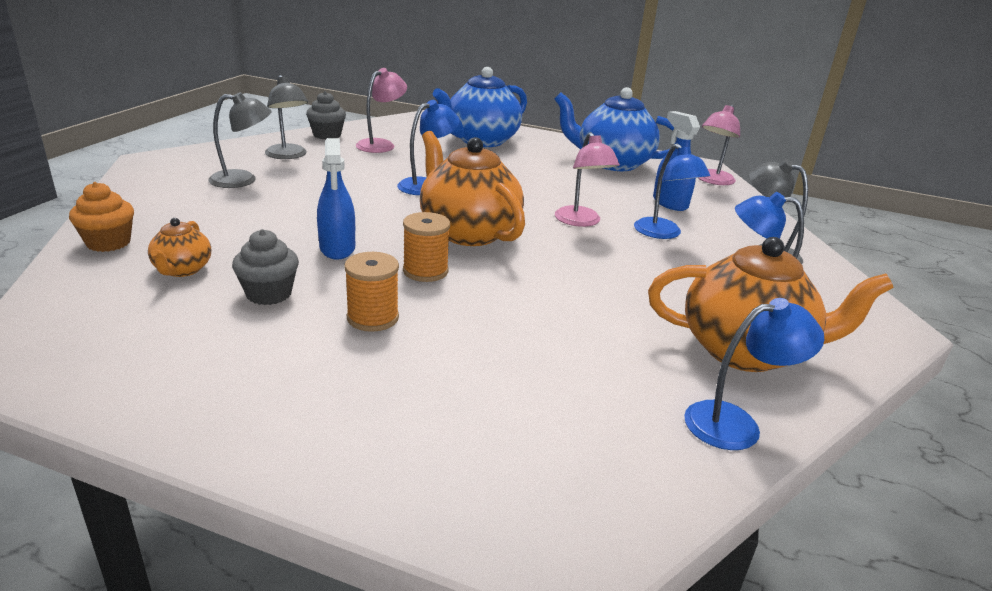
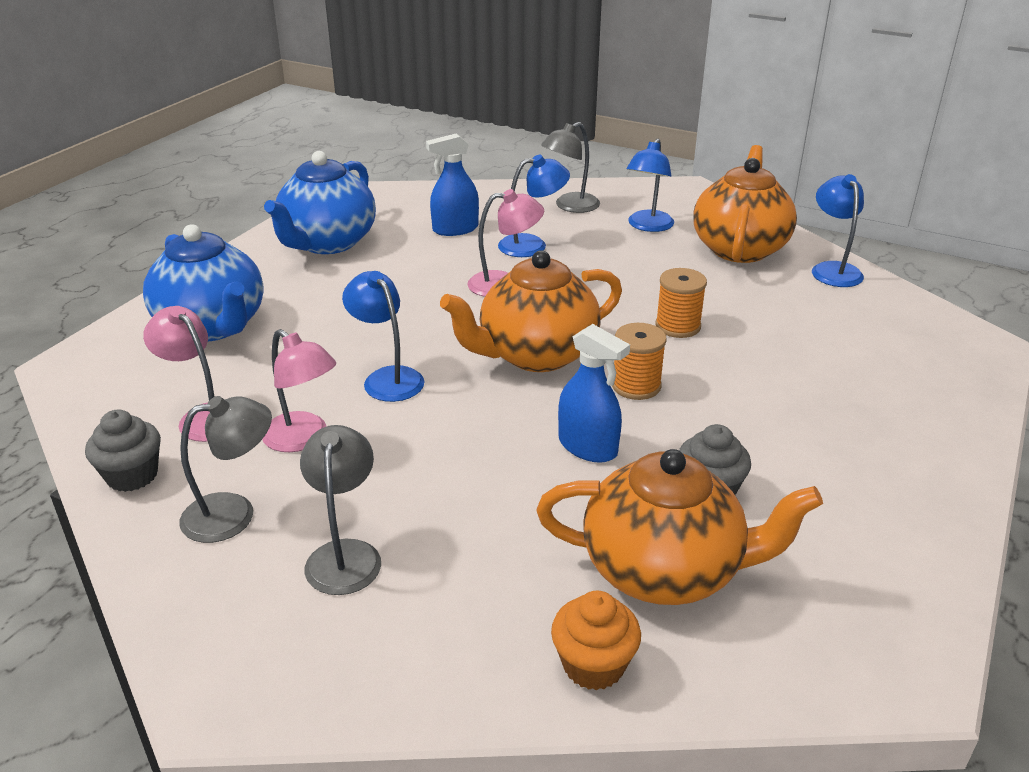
camera: 80 degrees left, 5 degrees up
orange teapot [148,218,211,277] -> orange teapot [536,449,823,605], size x2.06
blue spray bottle [317,138,355,260] -> blue spray bottle turned 45 degrees clockwise [558,324,630,463]
orange spool [344,252,399,332] -> orange spool moved to [655,268,707,338]
pink lamp [698,105,740,185] -> pink lamp moved to [262,329,336,452]

